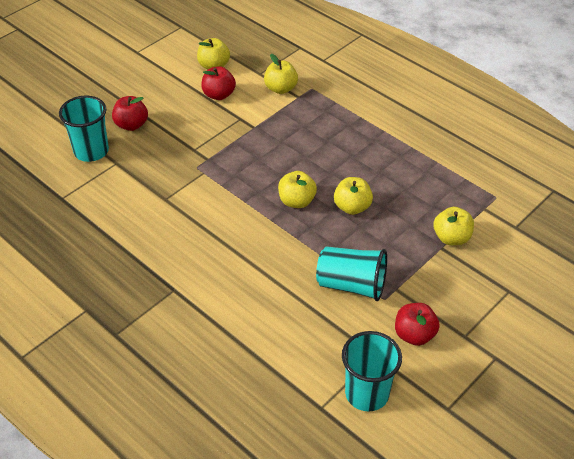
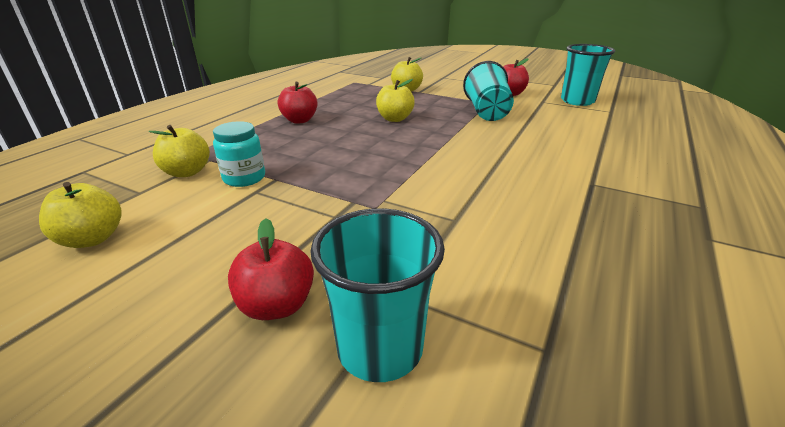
camera: 105 degrees left, 15 degrees down
red apple [201,66,236,100] -> red apple moved to [278,82,318,124]
yellow apple [278,171,317,208] -> none
none -> turquoise jar [213,121,265,187]

